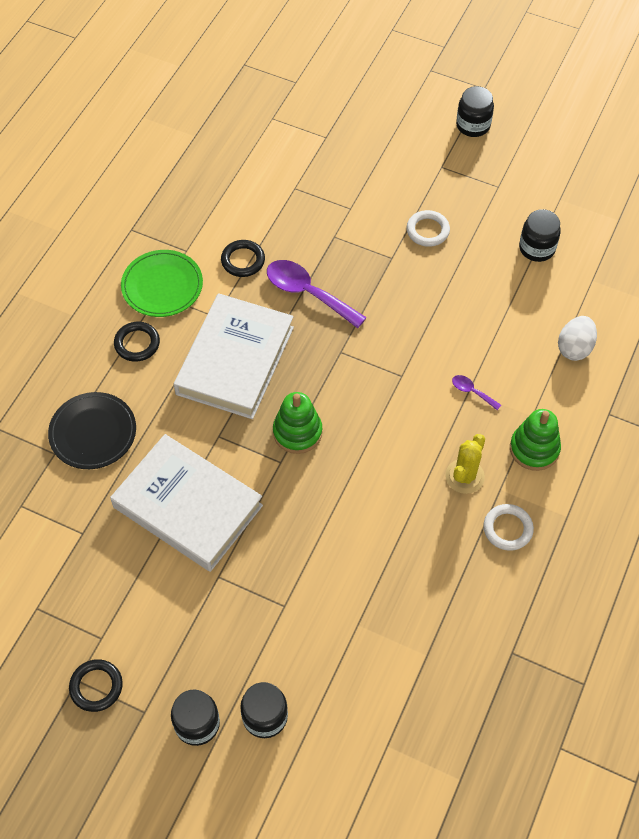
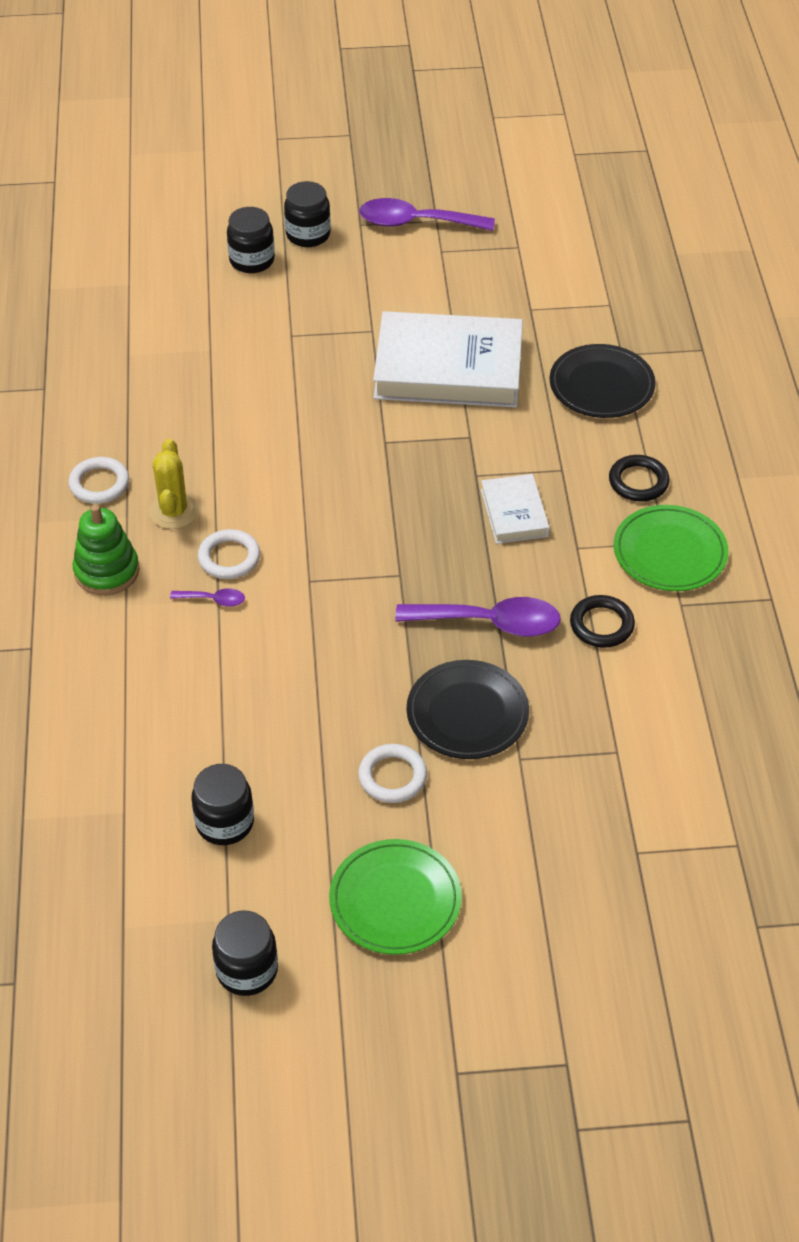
camera: 150 degrees right, 10 degrees down
black ring [69,659,123,712] -> purple spoon [359,198,495,231]
white book [174,293,294,419] -> white book [481,474,550,544], size x0.49
green stacking toy [273,392,322,454] -> none
black jar [456,86,494,137] -> black jar moved to [212,911,278,996]
white egg [558,316,597,361] -> none
none -> white ring [198,529,260,579]
none -> green plate [329,839,462,955]
none -> black plate [407,660,529,759]

